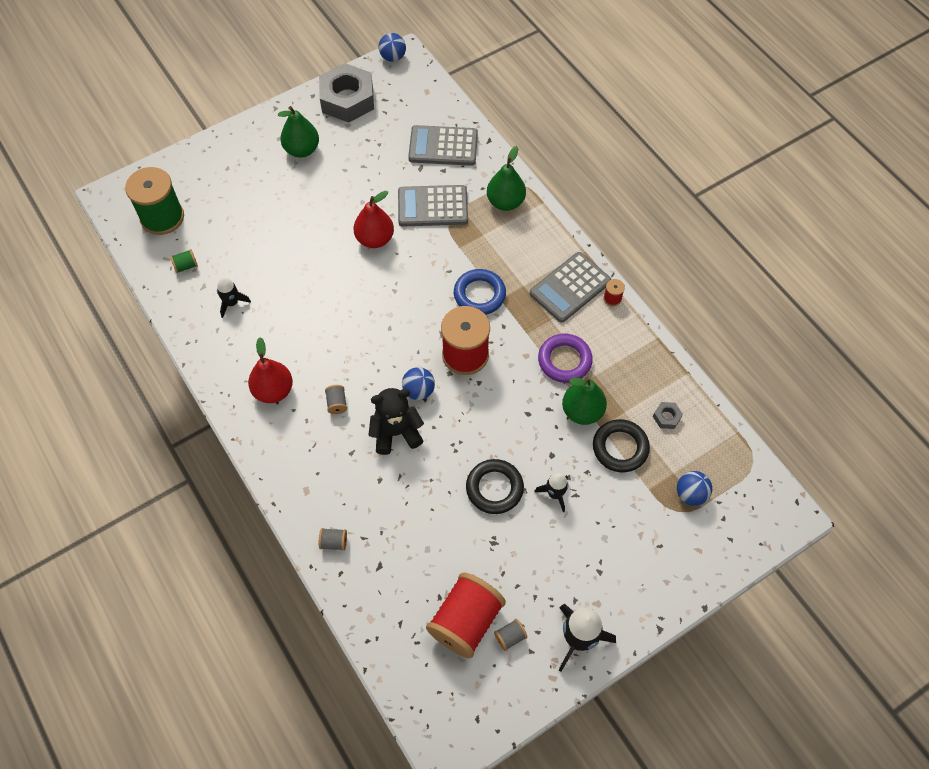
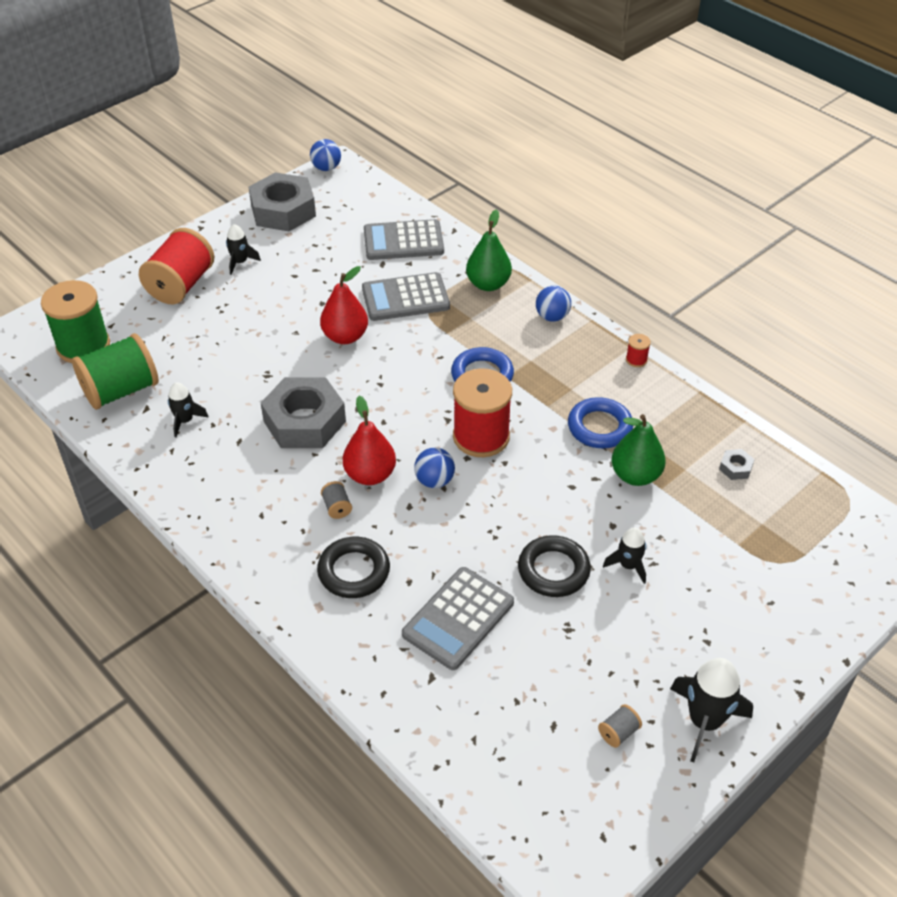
camera: 10 degrees left, 15 degrees down
green spool [170,249,198,273] -> green spool [72,333,159,410], size x2.47
red pear [248,337,293,403] -> red pear moved to [343,396,396,485]
green pear [278,106,319,158] -> black rocket [226,224,261,275]
grey spool [319,528,347,551] -> none
black teddy bear [369,388,424,455] -> none
red spool [426,572,506,658] -> red spool moved to [139,228,214,305]
grey calculator [530,252,611,323] -> grey calculator moved to [402,567,514,670]
purple ring [538,334,593,383] -> blue ring [568,397,633,448]
black ring [593,419,650,472] -> black ring moved to [317,537,390,598]
blue ball [677,471,712,506] -> blue ball moved to [536,286,571,322]
none -> grey nut [261,377,346,448]

